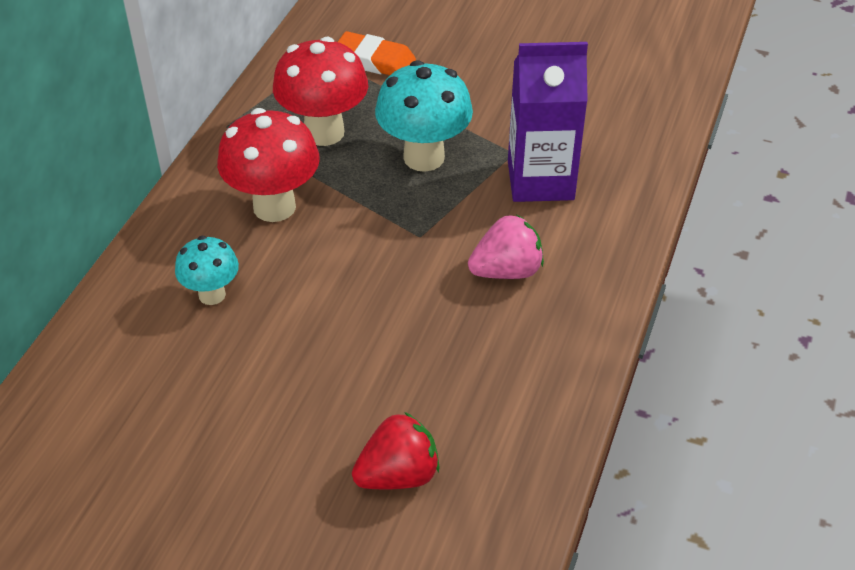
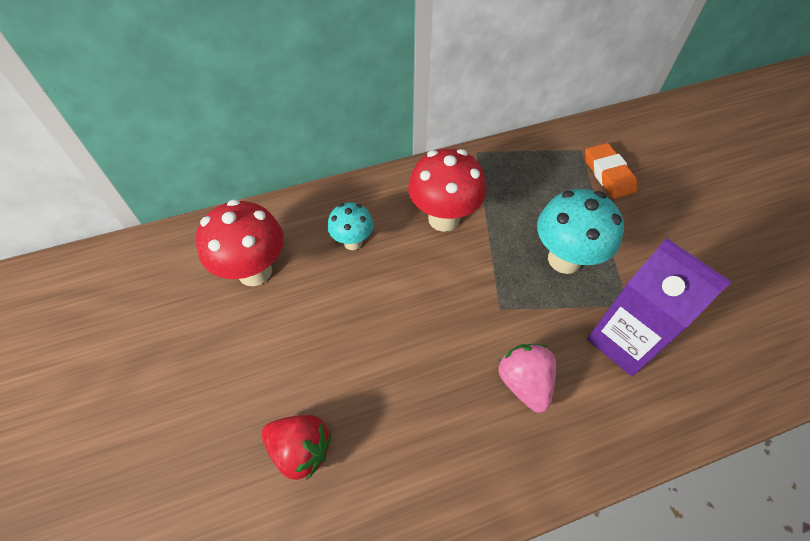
camera: 50 degrees right, 10 degrees up
red mushroom [273,37,368,146] -> red mushroom moved to [196,199,284,286]
pink strawberry [468,214,544,279] -> pink strawberry turned 135 degrees counterclockwise [498,344,556,413]

